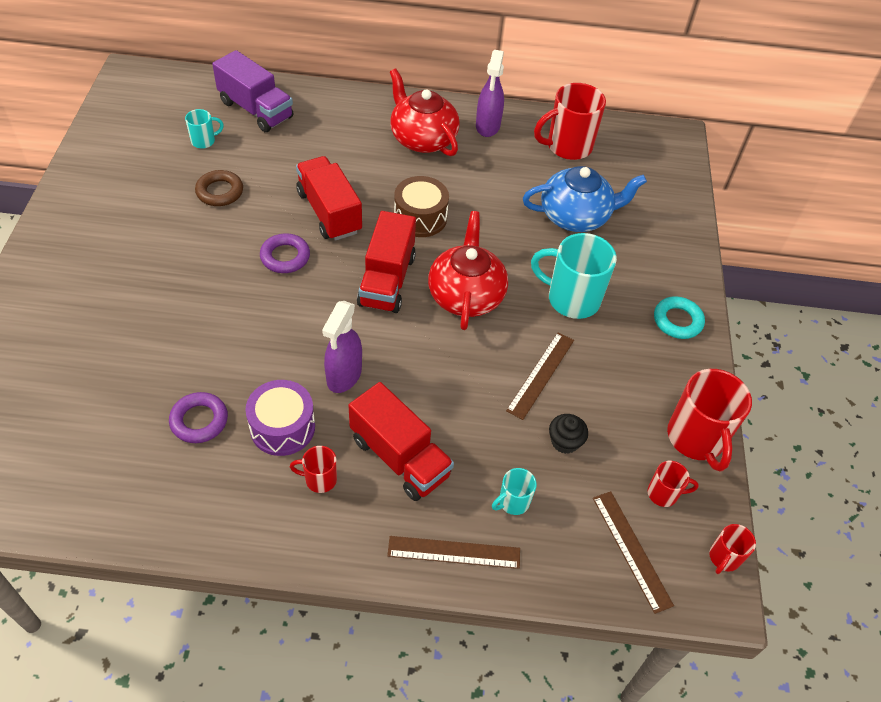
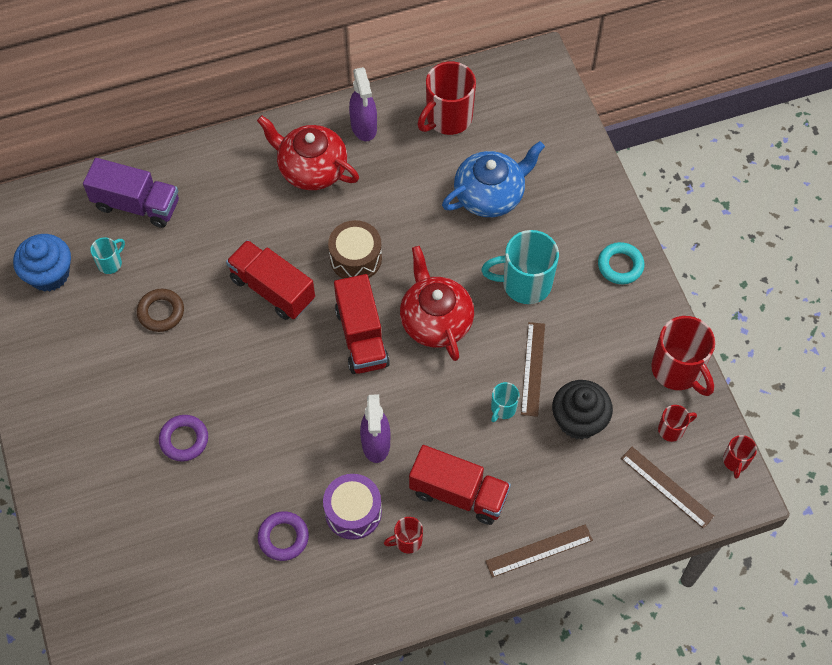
camera: 20 degrees left, 10 degrees up
purple ring [260,233,310,273] -> purple ring moved to [159,415,208,462]
turquoise mug [492,468,537,515] -> turquoise mug moved to [491,382,520,422]
black cupcake [549,414,588,454] -> black cupcake [552,380,613,440], size x1.76
none -> blue cupcake [13,234,71,292]

